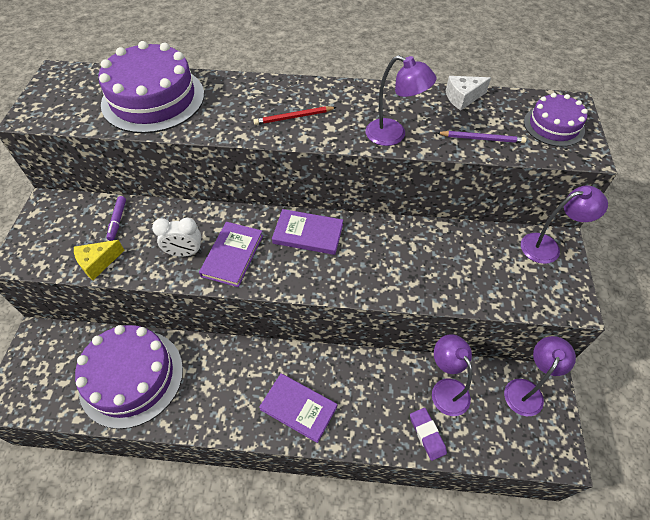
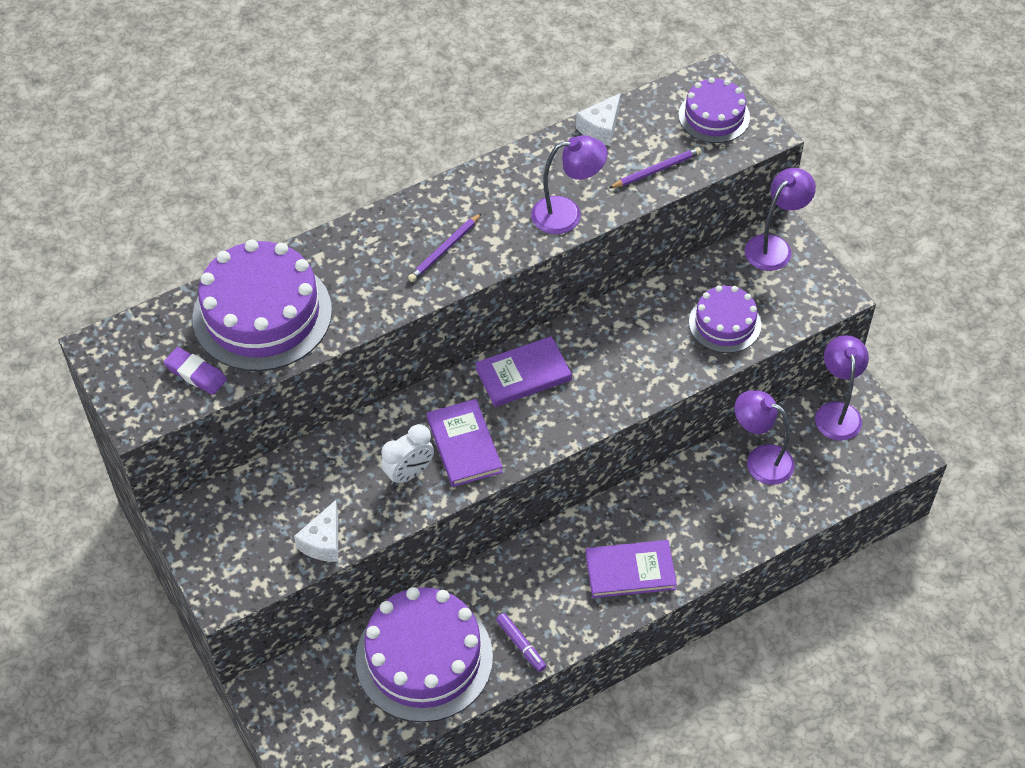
camera: 35 degrees left, 0 degrees up
yellow cheese [74,240,125,280] -> white cheese [294,500,338,562]
purple marker [106,196,126,241] -> purple marker moved to [496,613,546,672]
red pencil [253,106,337,125] -> purple pencil [408,213,482,282]
purple eraser [410,408,447,461] -> purple eraser moved to [163,347,227,395]
none -> purple cake [689,285,761,353]

